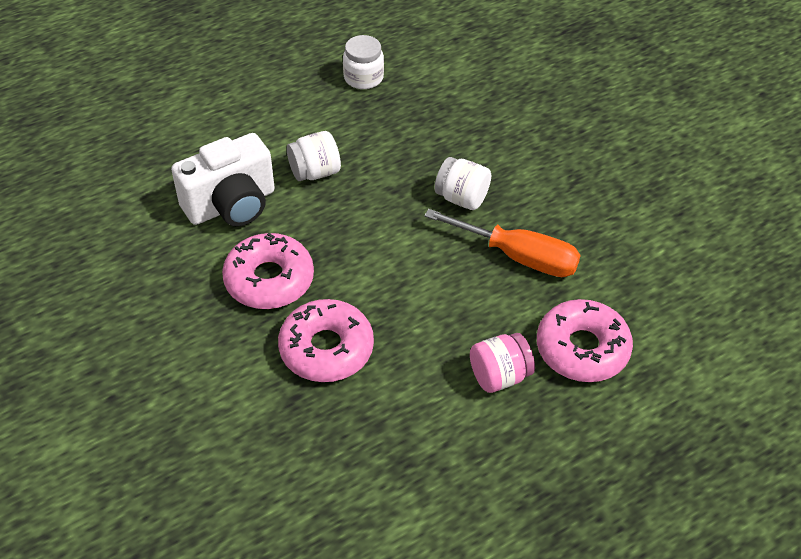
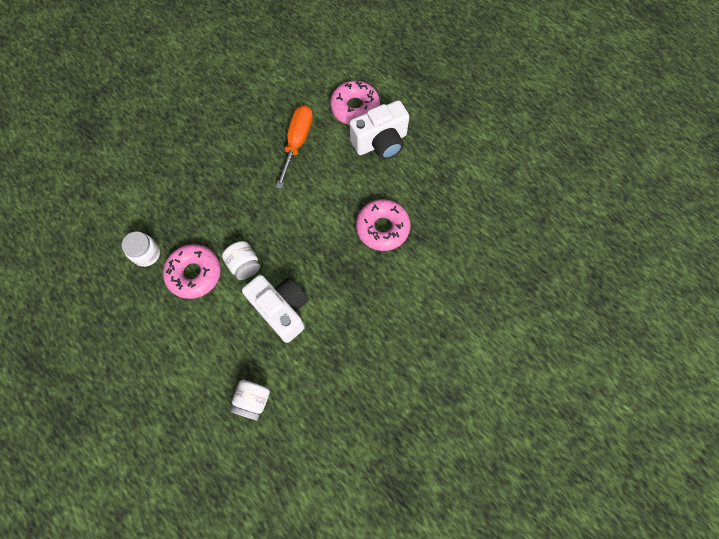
camera: 100 degrees left, 20 degrees up
pink donut [222,233,314,309] -> pink donut moved to [163,244,221,299]
white jar [435,157,491,210] -> white jar moved to [230,380,270,420]
pink jar [470,333,535,393] -> white camera [350,100,409,160]

